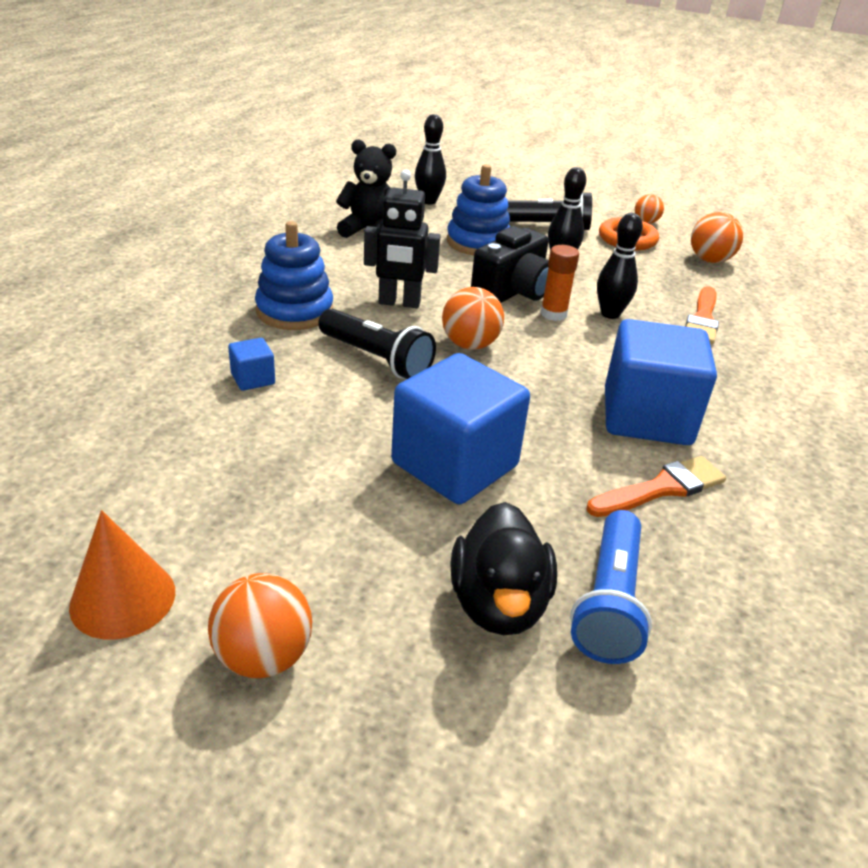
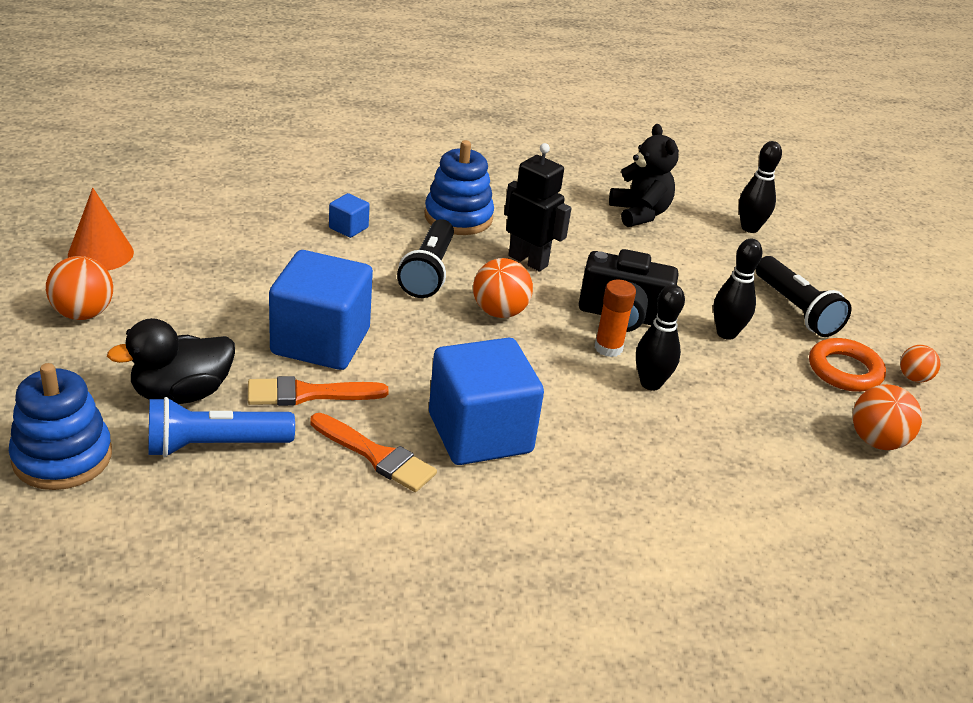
camera: 60 degrees right, 0 degrees up
black robot [364,170,440,308] -> black robot turned 150 degrees clockwise [504,143,572,271]
blue stacking toy [447,164,510,255] -> blue stacking toy moved to [9,363,112,490]
orange brush [685,286,719,344] -> orange brush moved to [248,376,389,406]

